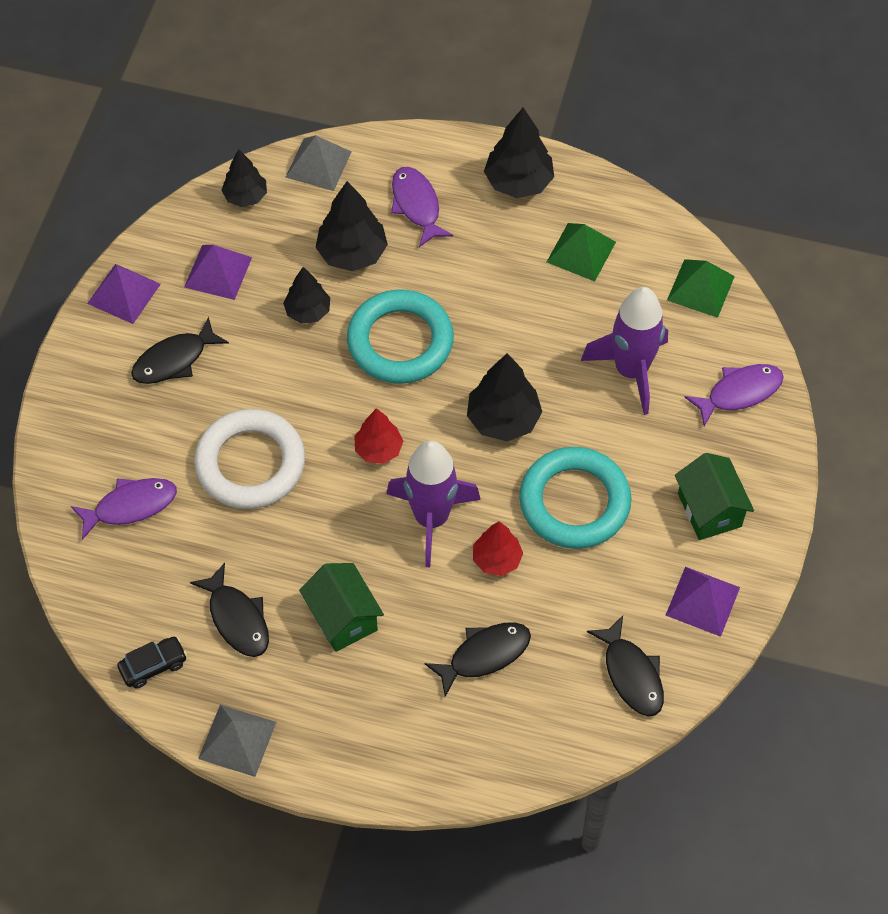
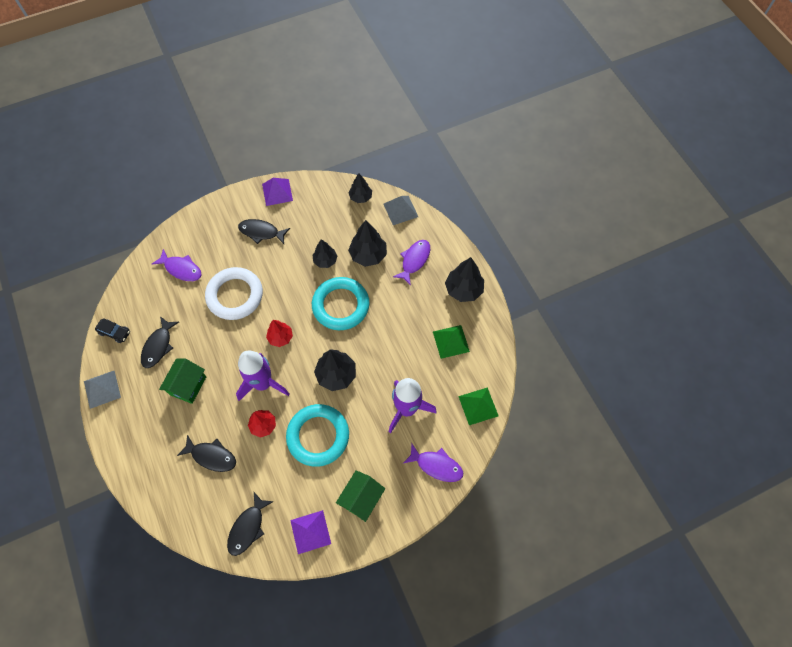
camera: 50 degrees right, 5 degrees up
purple pyramid [184,245,252,300] -> none

